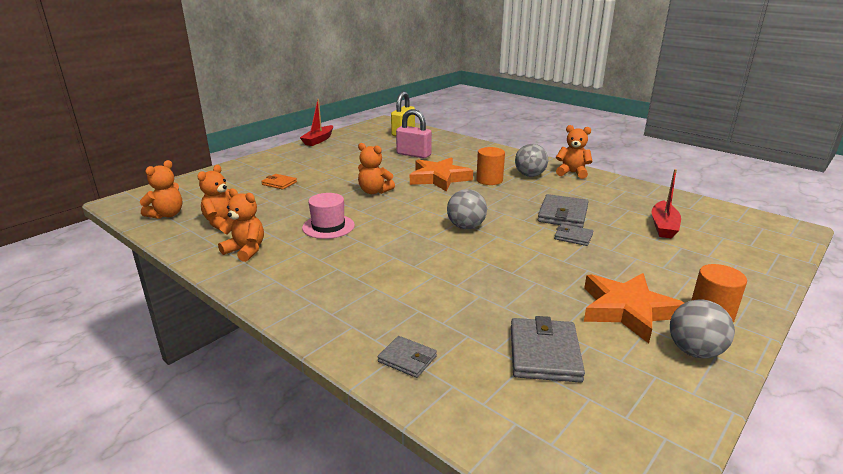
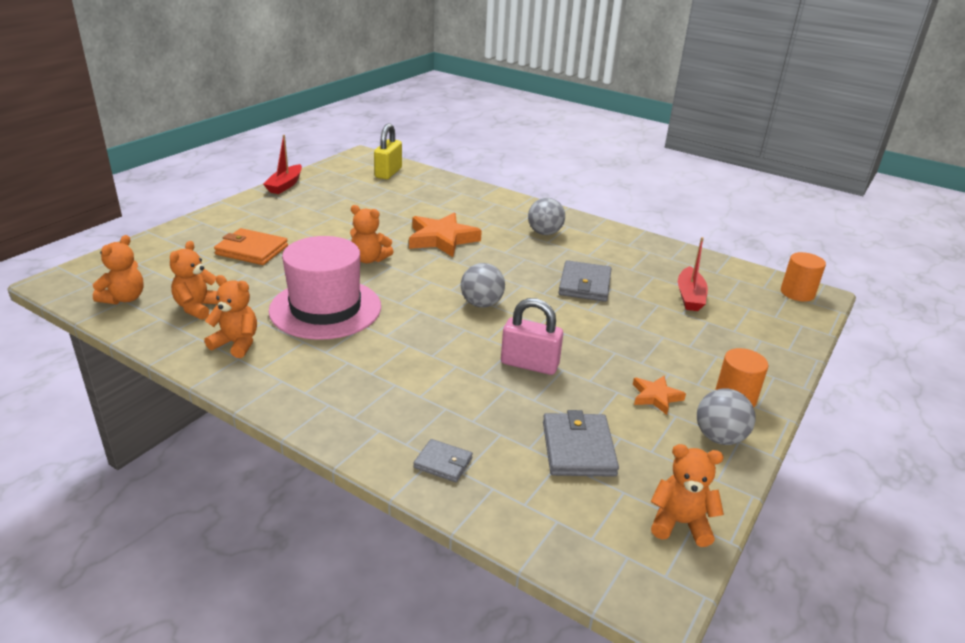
camera: 10 degrees left, 5 degrees up
orange wallet [261,174,297,190] -> orange wallet [214,228,288,265], size x1.71
pink hat [302,193,355,239] -> pink hat [269,236,381,340], size x1.85
pink padlock [396,109,432,158] -> pink padlock moved to [501,298,563,375]
orange cylinder [476,147,505,185] -> orange cylinder moved to [781,252,826,302]
grey wallet [554,224,594,246] -> none
orange teddy bear [556,125,592,179] -> orange teddy bear moved to [650,444,724,547]
orange star [584,273,684,343] -> orange star [633,376,686,415], size x0.53

